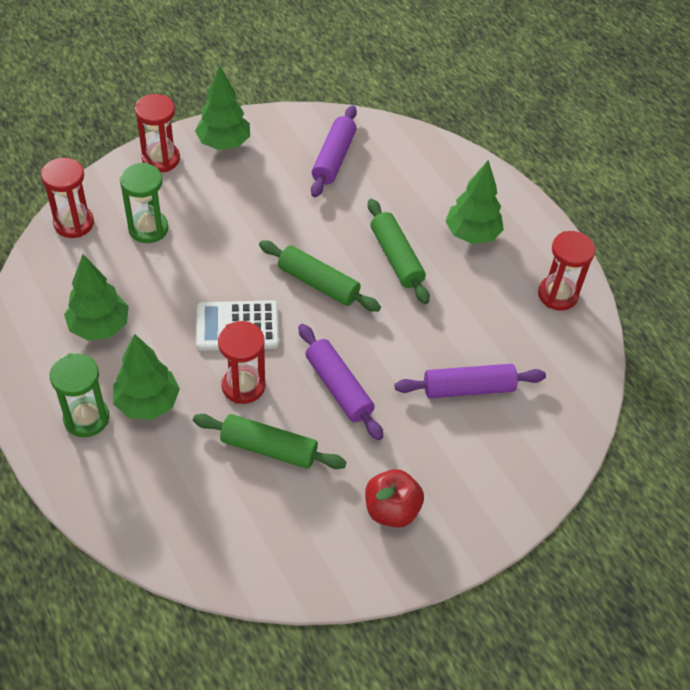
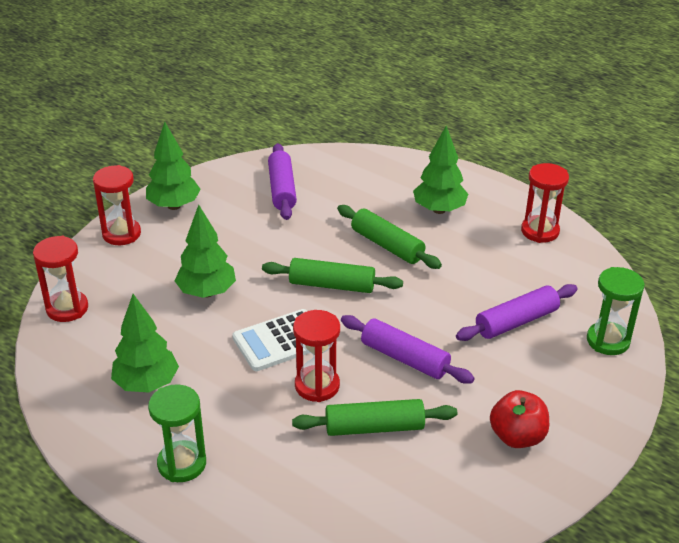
camera: 20 degrees left, 15 degrees down
green tree [113,334,180,420] -> green tree moved to [175,205,236,298]
green hourglass [120,163,168,243] -> green hourglass moved to [587,267,645,355]

